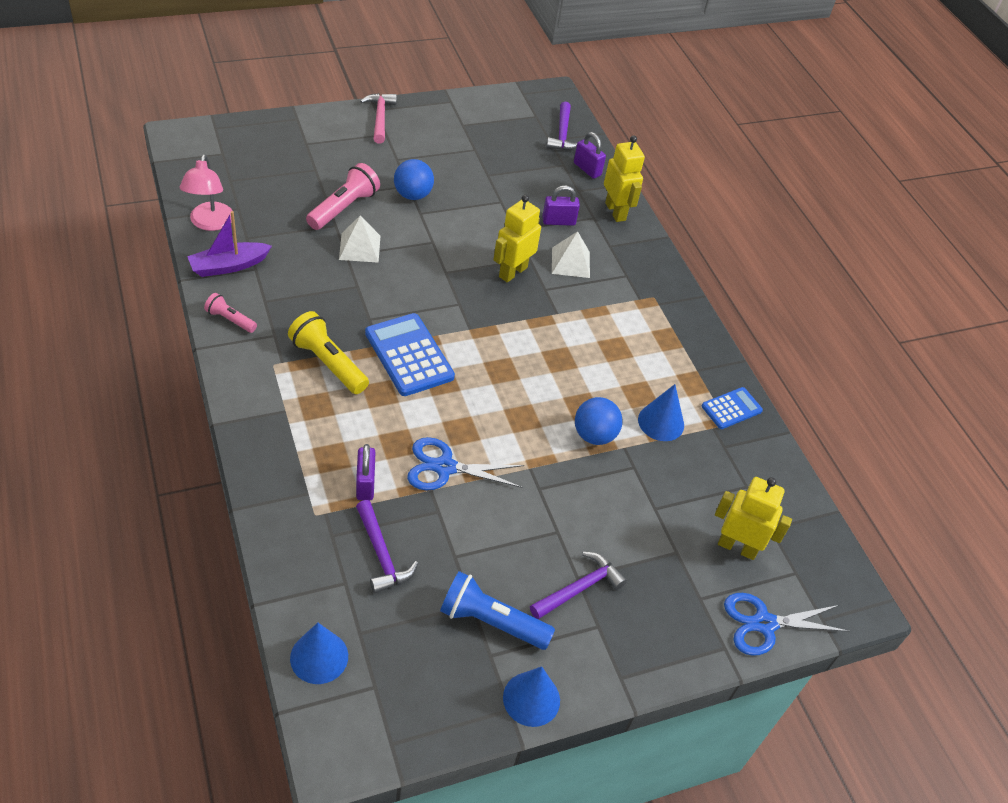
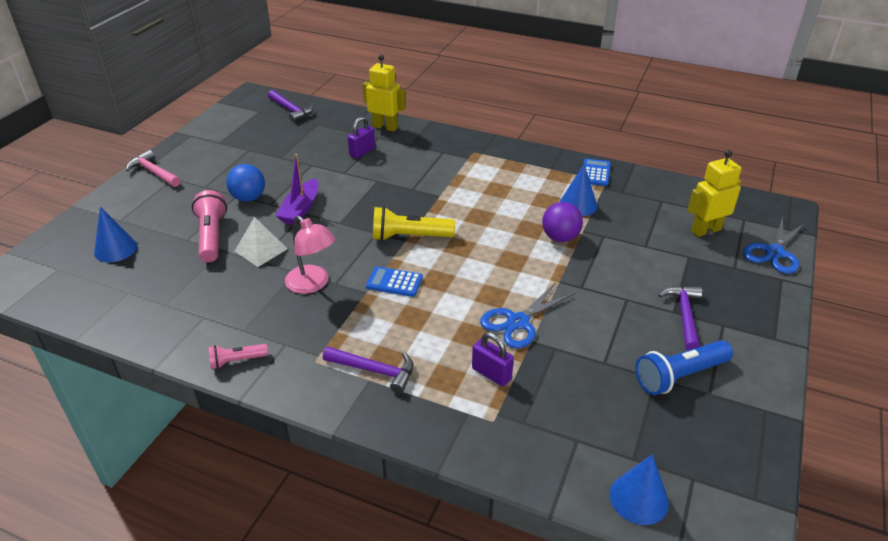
camera: 40 degrees left, 10 degrees down
pink lamp [180,154,233,231] -> pink lamp moved to [285,216,336,294]
purple boat [187,211,272,277] -> purple boat moved to [275,154,318,225]
yellow flashlight [288,311,369,394] -> yellow flashlight moved to [373,206,455,241]
purple hammer [356,500,418,594] -> purple hammer moved to [323,346,414,394]
blue calculator [365,313,455,396] -> blue calculator [366,266,423,297], size x0.58
yellow robot [493,195,541,282] -> none
blue cone [503,666,560,727] -> blue cone moved to [94,207,137,262]
white pyramid [552,231,590,278] -> none
purple padlock [574,132,606,179] -> none
blue ball [575,397,623,445] -> purple ball [542,202,583,242]

